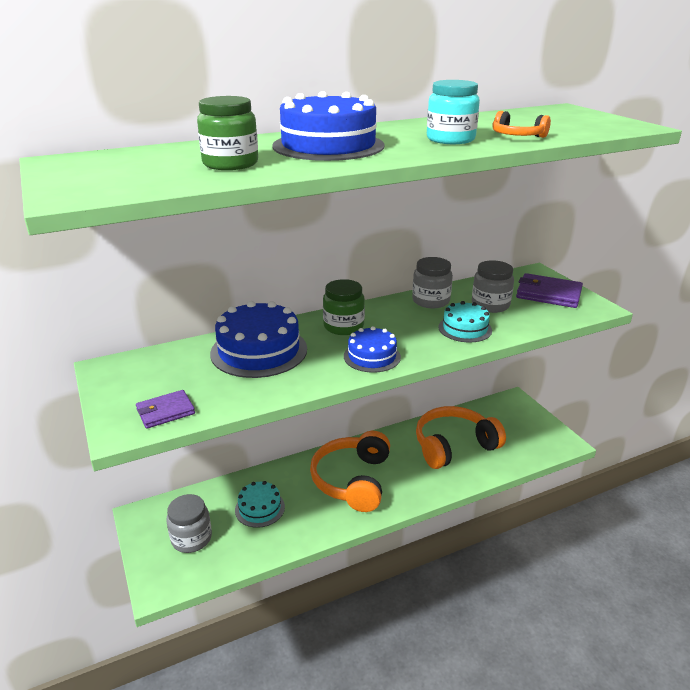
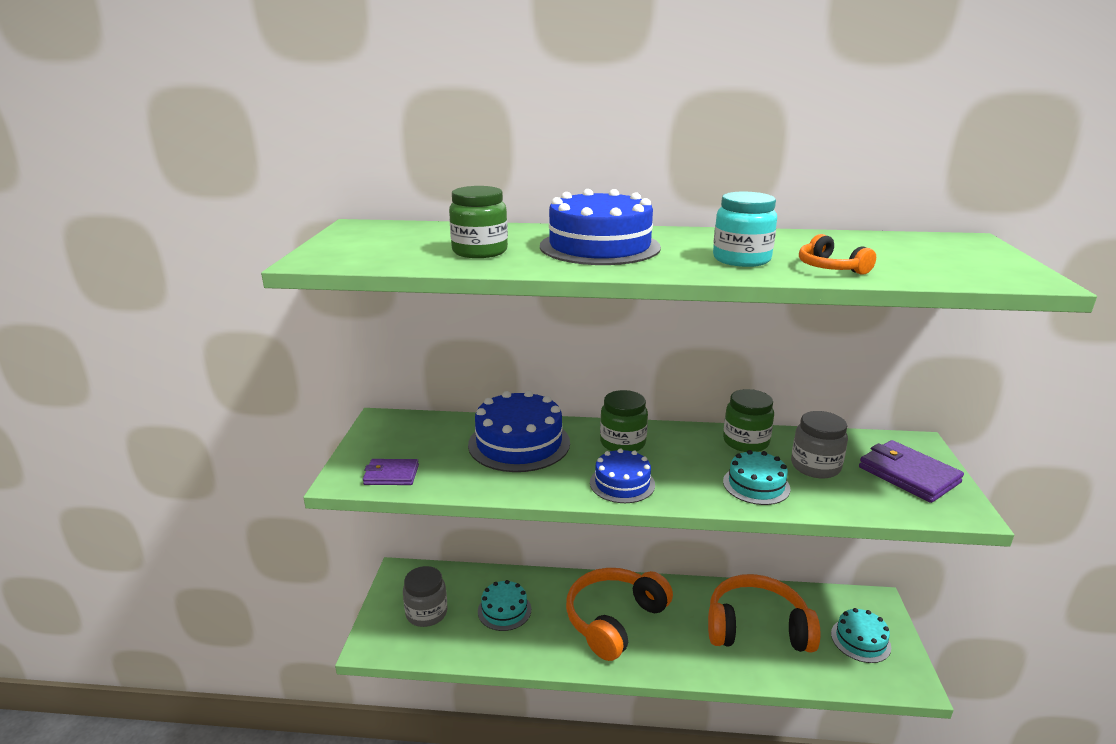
camera: 30 degrees right, 5 degrees down
grey jar [412,257,453,308] -> green jar [723,389,774,452]
none -> turquoise cake [831,608,891,663]

